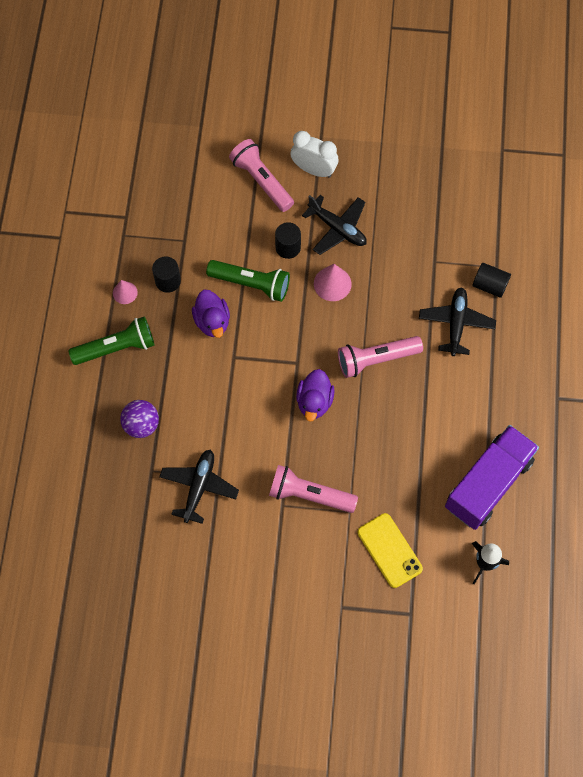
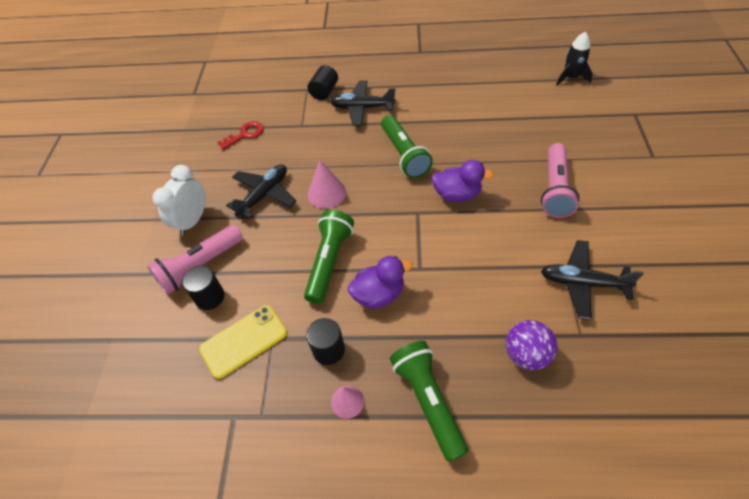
camera: 90 degrees left, 15 degrees down
black cylinder [275,222,301,259] -> black cylinder moved to [182,266,225,310]
pink flashlight [338,336,423,378] -> green flashlight [381,115,433,178]
yellow phone [358,513,423,588] -> yellow phone moved to [199,305,287,379]
purple truck [445,425,539,530] -> none
none -> red key [217,121,264,150]

